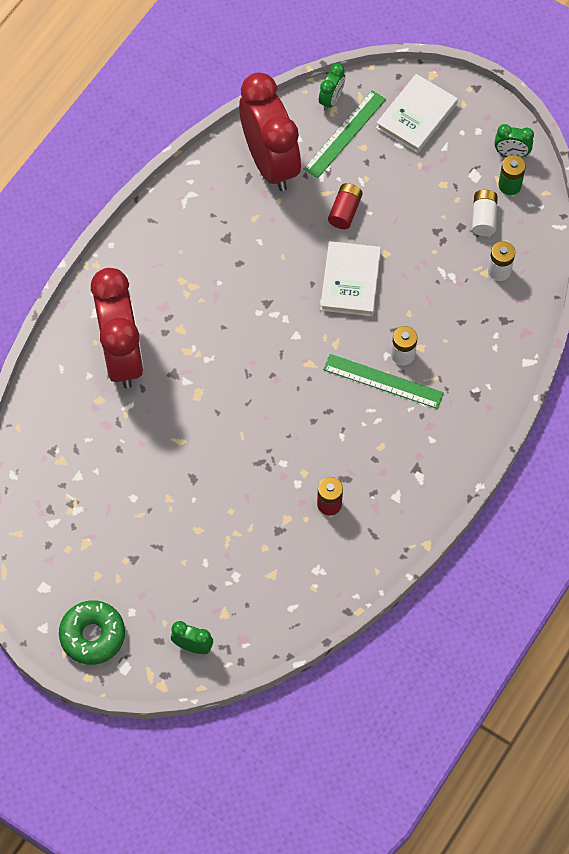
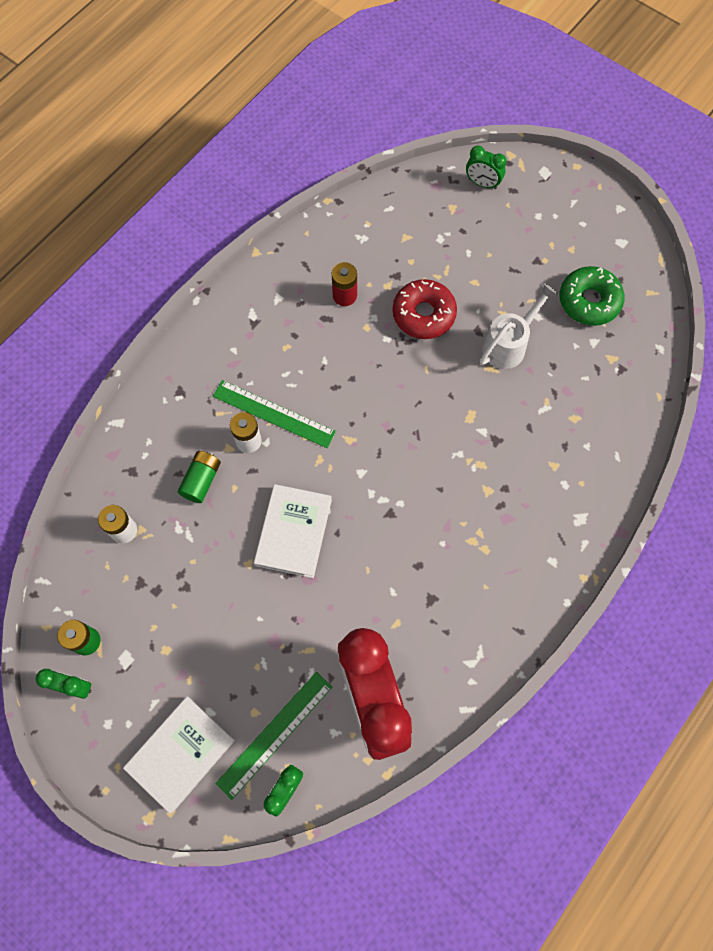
camera: 175 degrees left, 5 degrees up
green donut [59,601,125,665] -> green donut moved to [559,266,624,326]
red clock [91,268,144,389] -> none
red battery [328,183,363,229] -> none
white battery [472,190,498,236] -> none
none -> green battery [178,451,221,503]
none -> red donut [392,279,457,339]
none -> white watering can [480,283,558,369]

